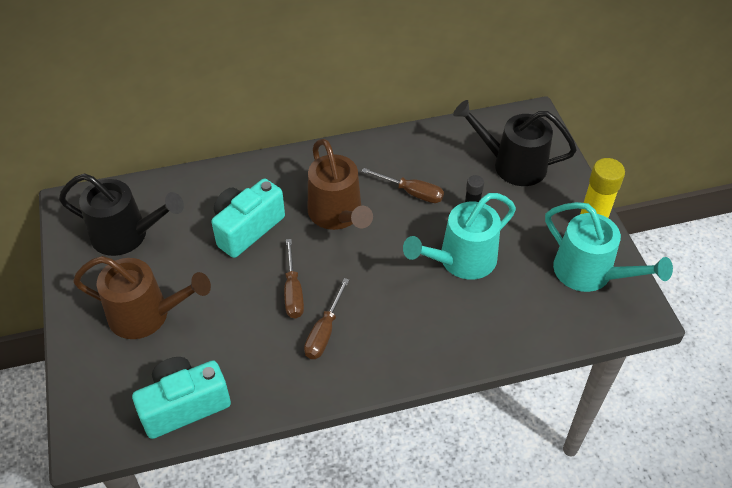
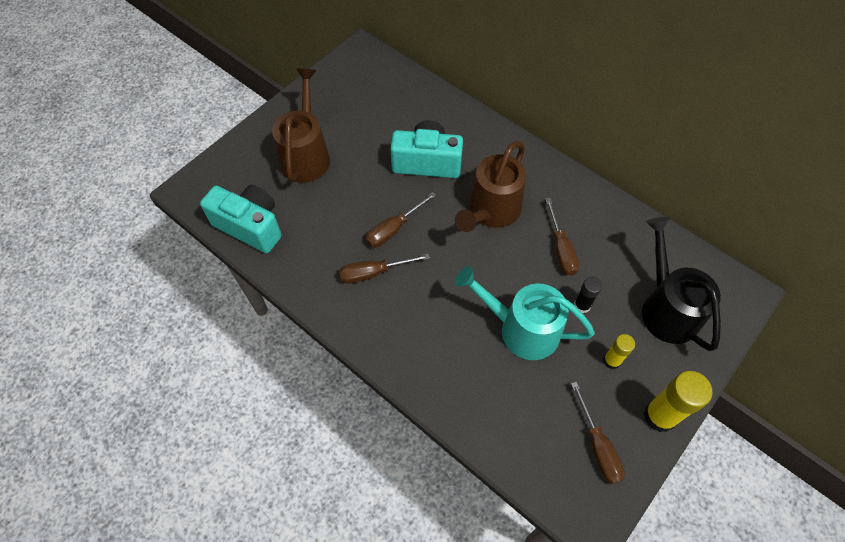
camera: 55 degrees right, 10 degrees up
black watering can [59,173,184,256] -> none
brown watering can [73,256,211,339] -> brown watering can turned 150 degrees counterclockwise [272,68,330,183]
turquoise watering can [545,202,673,292] -> brown screwdriver [571,382,625,484]
none -> yellow glue stick [603,334,635,369]

